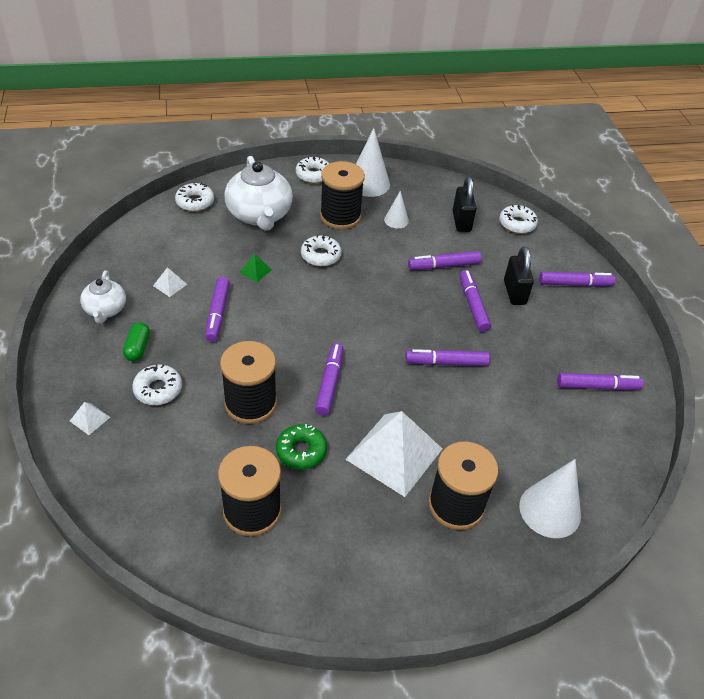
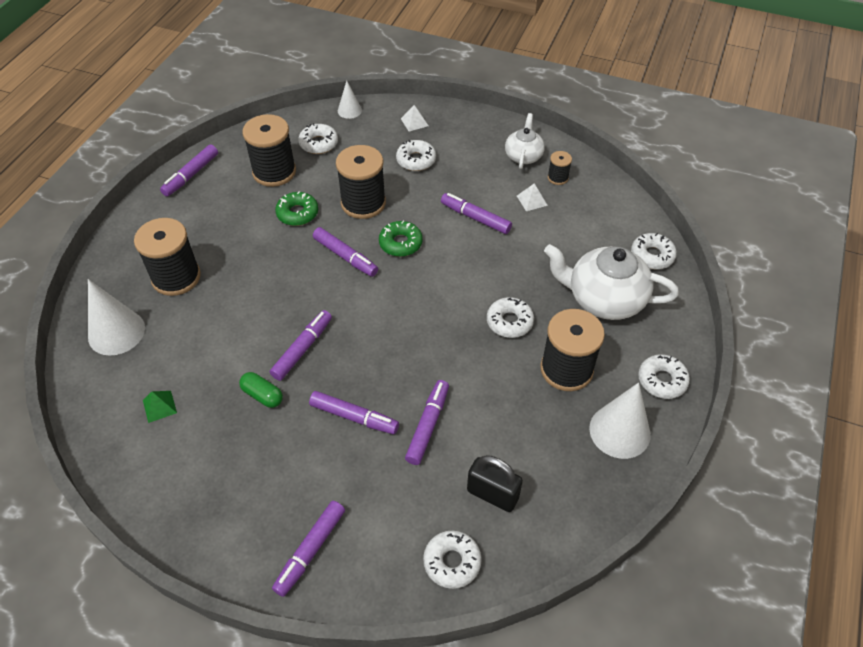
camera: 125 degrees right, 5 degrees up
white teapot [80,271,126,323] -> white teapot turned 75 degrees clockwise [505,113,545,169]
green capsule [123,322,150,361] -> green capsule moved to [239,372,283,408]
green pyramid [239,254,272,282] -> green pyramid moved to [143,391,177,423]
white pyramid [345,411,442,497] -> none
white cone [384,190,409,228] -> white cone moved to [338,81,362,119]
black padlock [504,246,534,305] -> none
purple marker [557,373,644,390] -> purple marker moved to [160,144,218,197]
none -> white donut [298,123,338,154]
none -> green donut [379,221,423,257]
none -> black spool [548,151,572,185]

